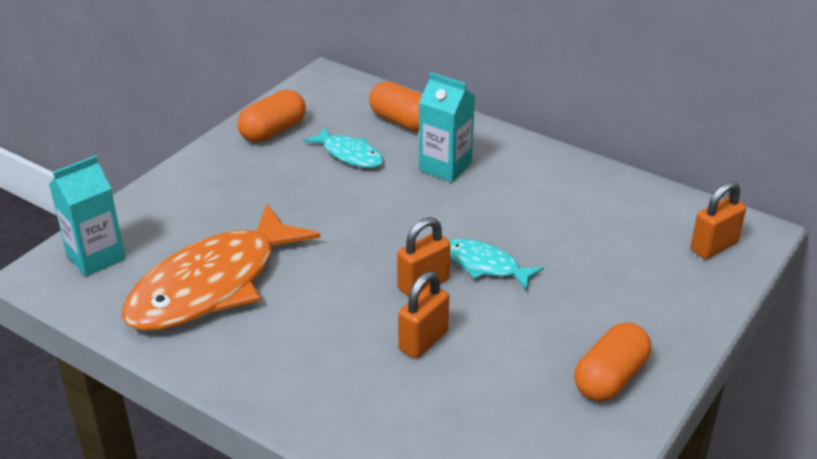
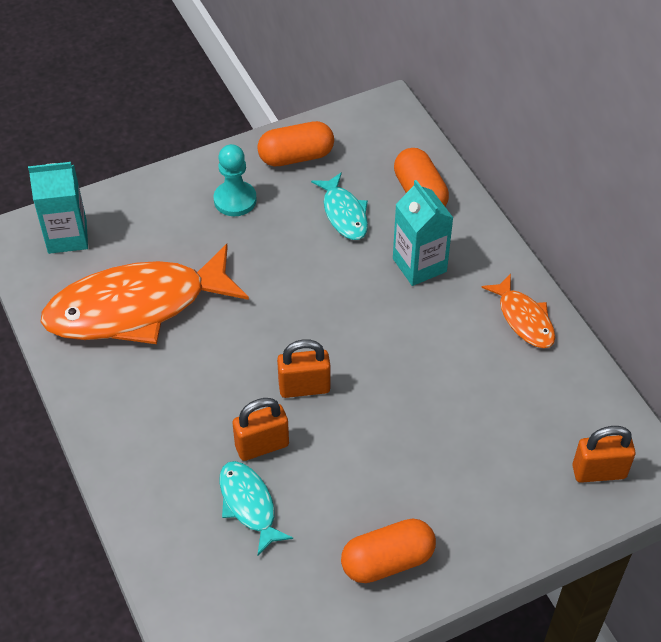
camera: 30 degrees right, 15 degrees up
turquoise fish [449,239,544,291] -> turquoise fish moved to [219,461,293,555]
none -> turquoise pawn [214,144,257,216]
none -> orange fish [481,274,555,348]

